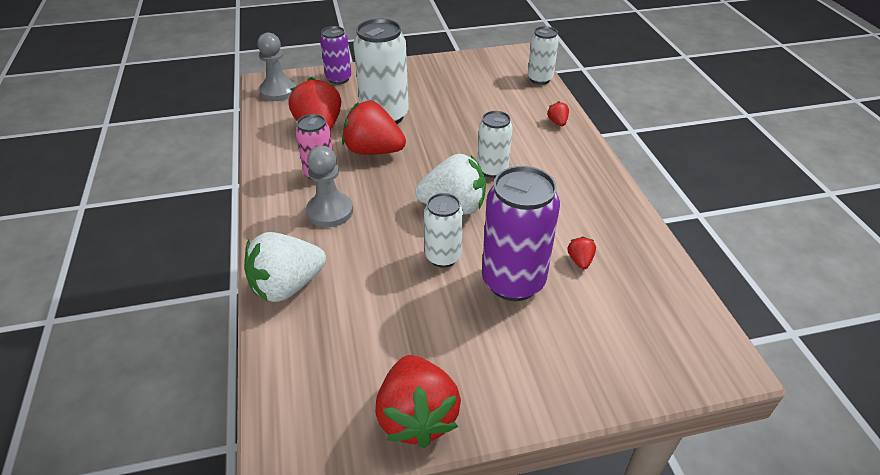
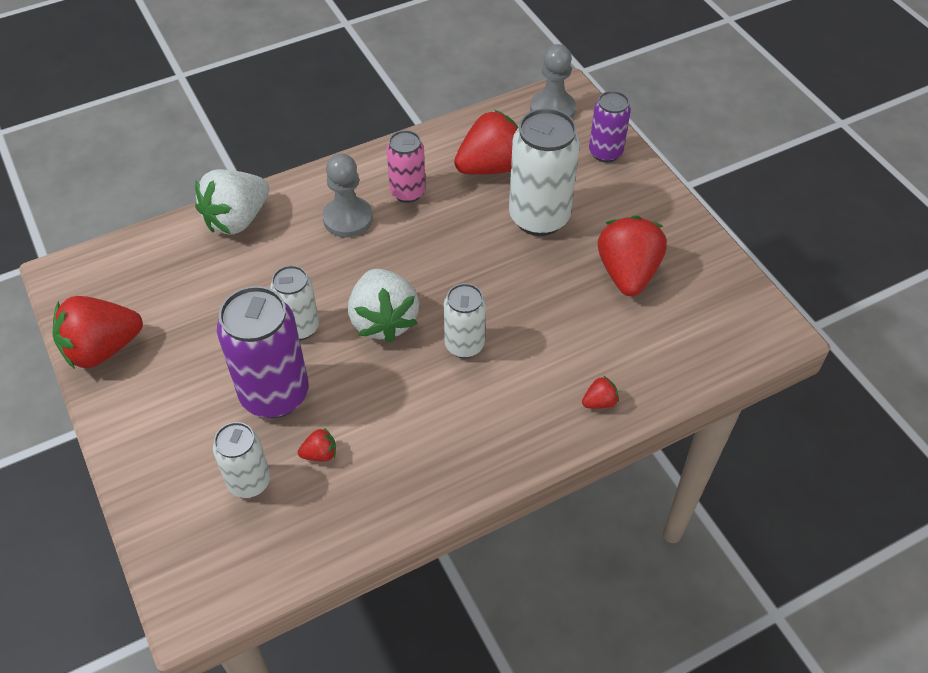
camera: 75 degrees right, 10 degrees up
white strawberry [244,232,326,302] -> white strawberry turned 90 degrees counterclockwise [195,169,269,235]
red strawberry [342,101,406,155] -> red strawberry moved to [598,215,667,296]
white can [528,26,559,85] -> white can moved to [213,422,270,498]

